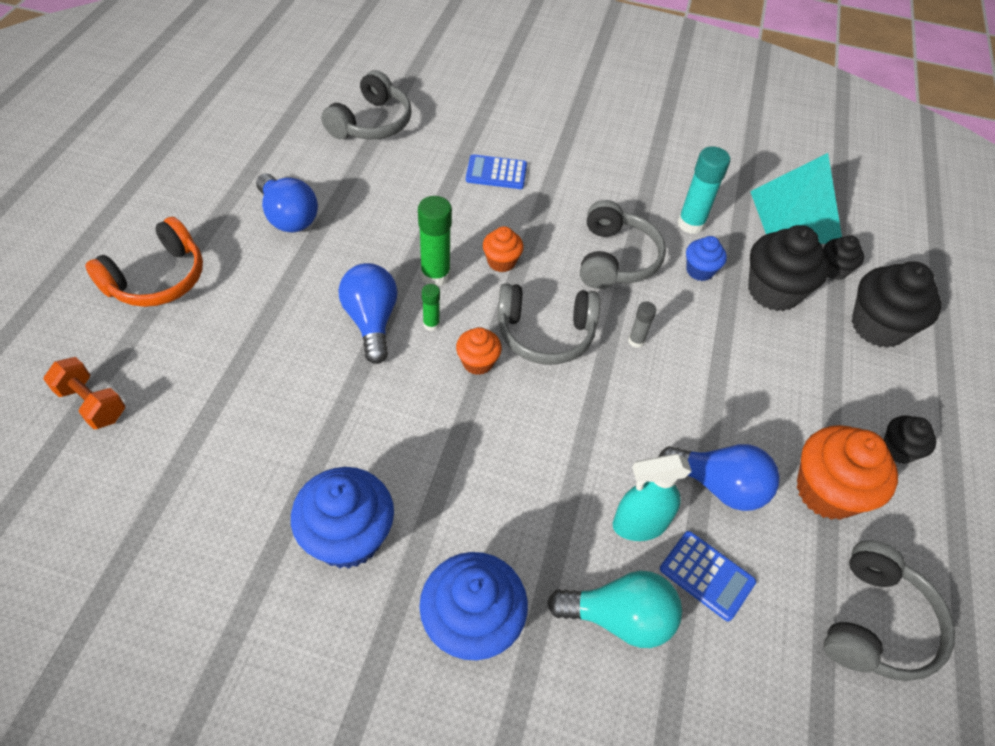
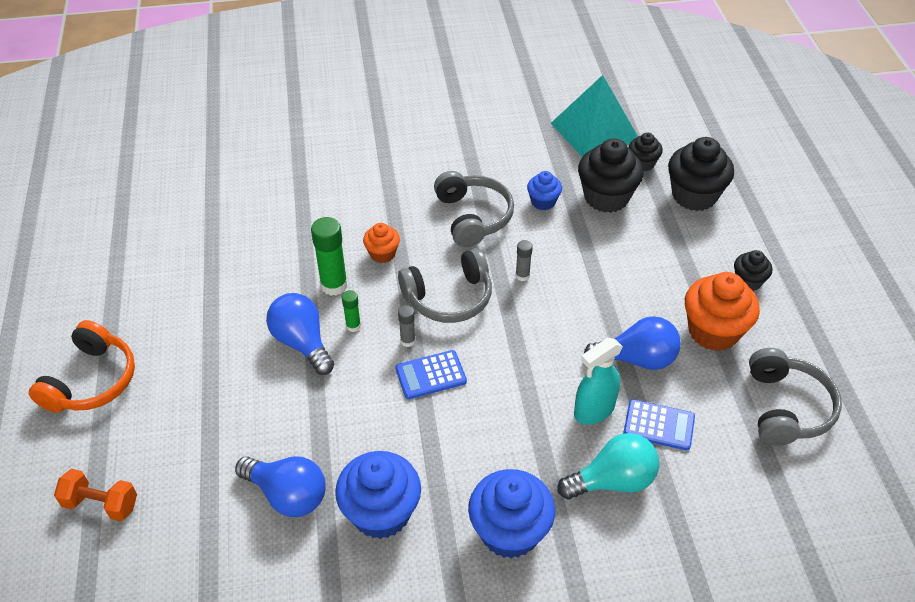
camera: 20 degrees left, 5 degrees down
blue light bulb [256,173,318,232] -> blue light bulb moved to [235,456,325,517]
grey headphones [321,70,412,140] -> none
orange cupcake [456,327,502,375] -> grey glue stick [398,305,416,347]
blue calculator [466,154,527,189] -> blue calculator moved to [395,350,467,399]
turquoise glue stick [677,147,730,234] -> none

